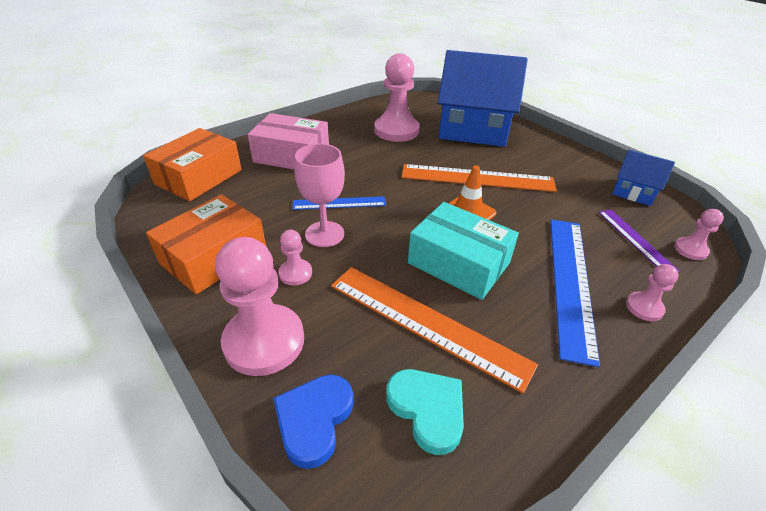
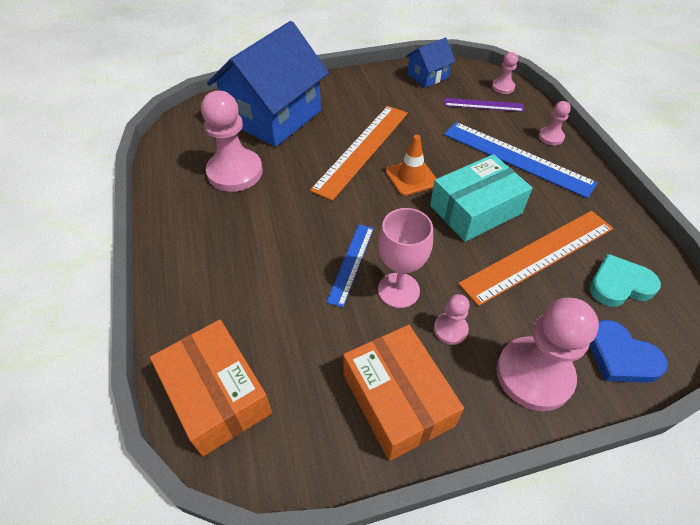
camera: 65 degrees left, 10 degrees up
pink box [247,113,329,170] -> none

